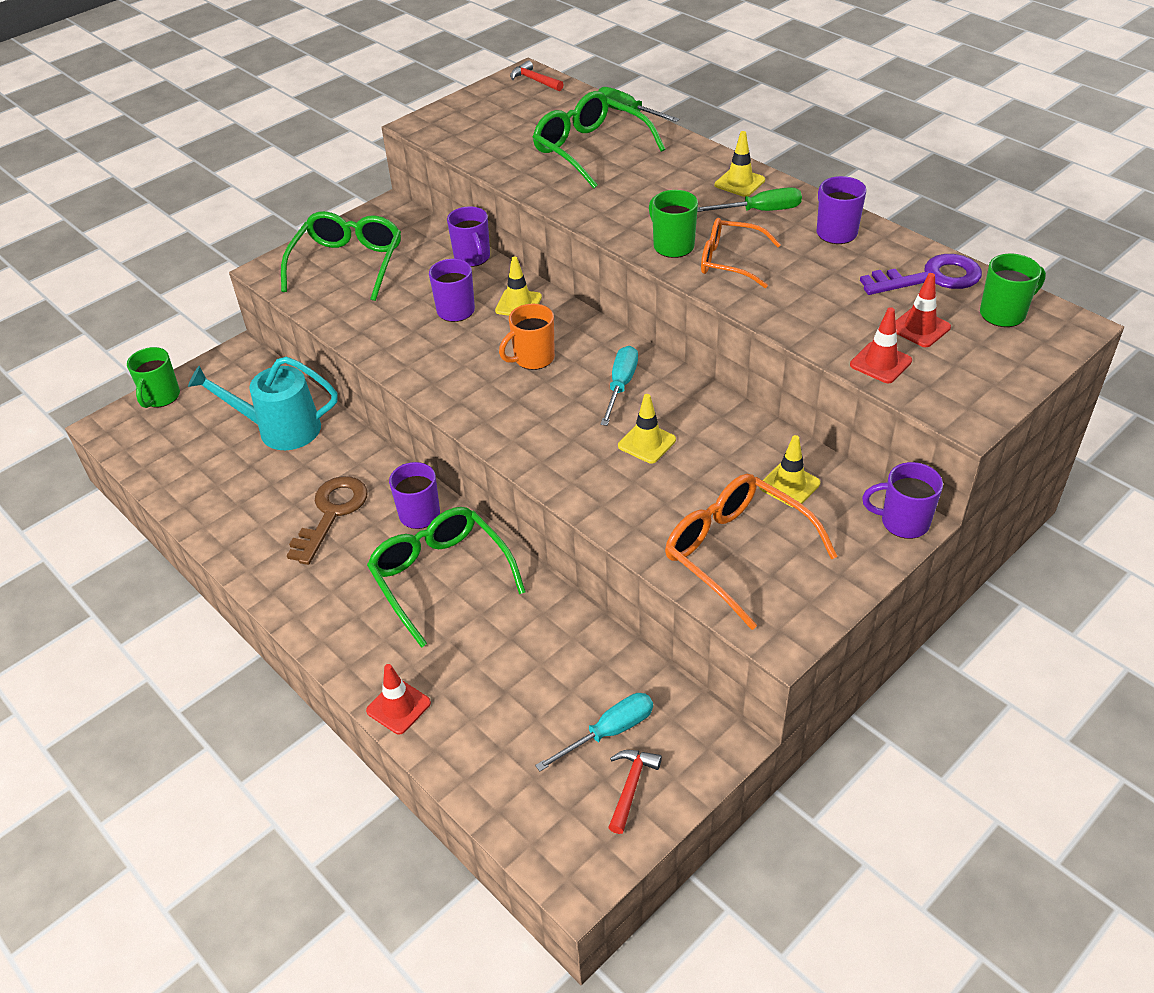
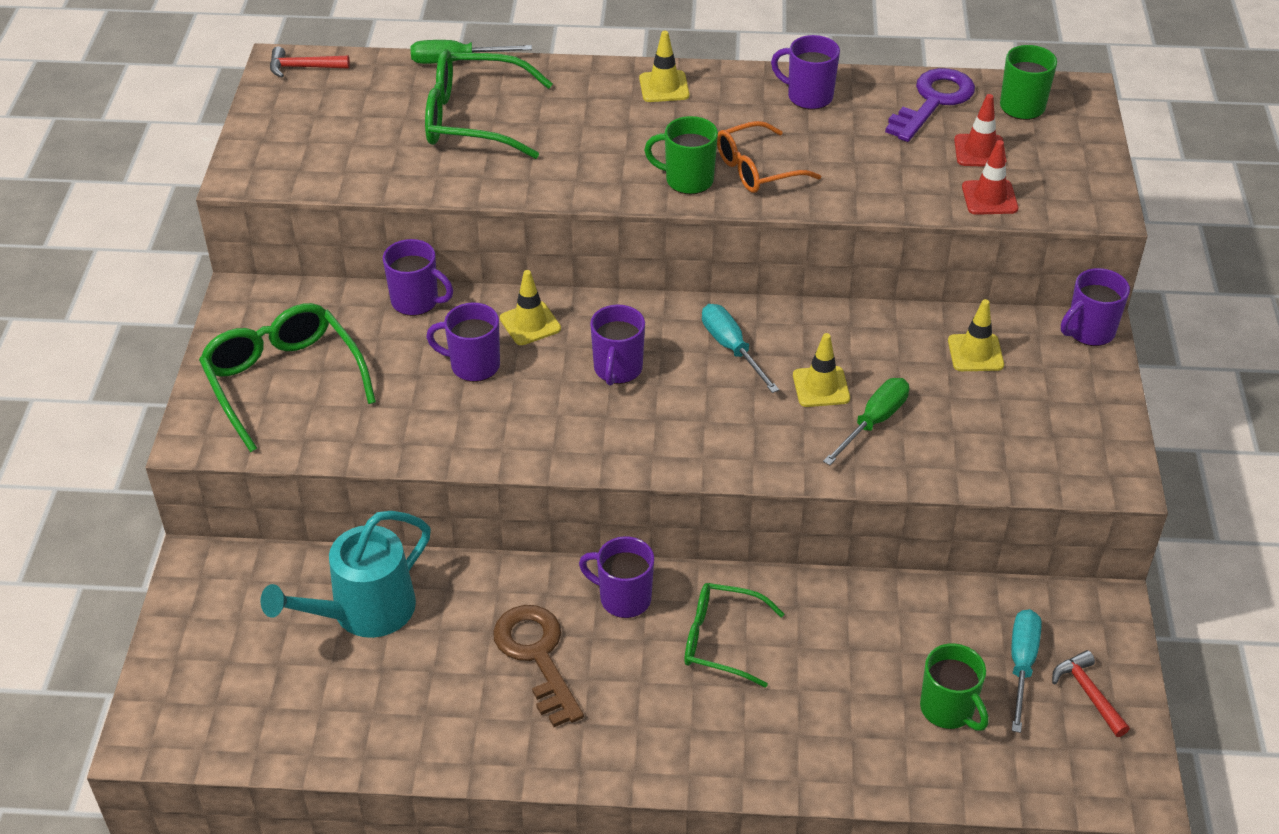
camera: 45 degrees left, 0 degrees up
green mug [127,347,180,408] -> green mug moved to [920,643,989,731]
red traffic cone [366,664,431,734] -> none
green glasses [367,507,526,648] -> green glasses [684,583,784,688], size x0.67
orange mug [499,304,555,370] -> purple mug [590,304,645,386]
orange glasses [665,474,838,630] -> none
green screwdriver [697,187,802,212] -> green screwdriver moved to [823,378,909,465]

